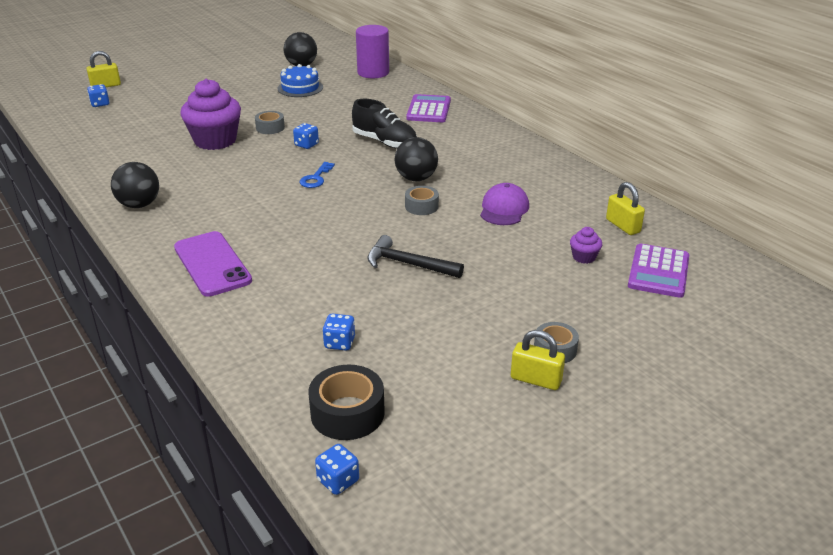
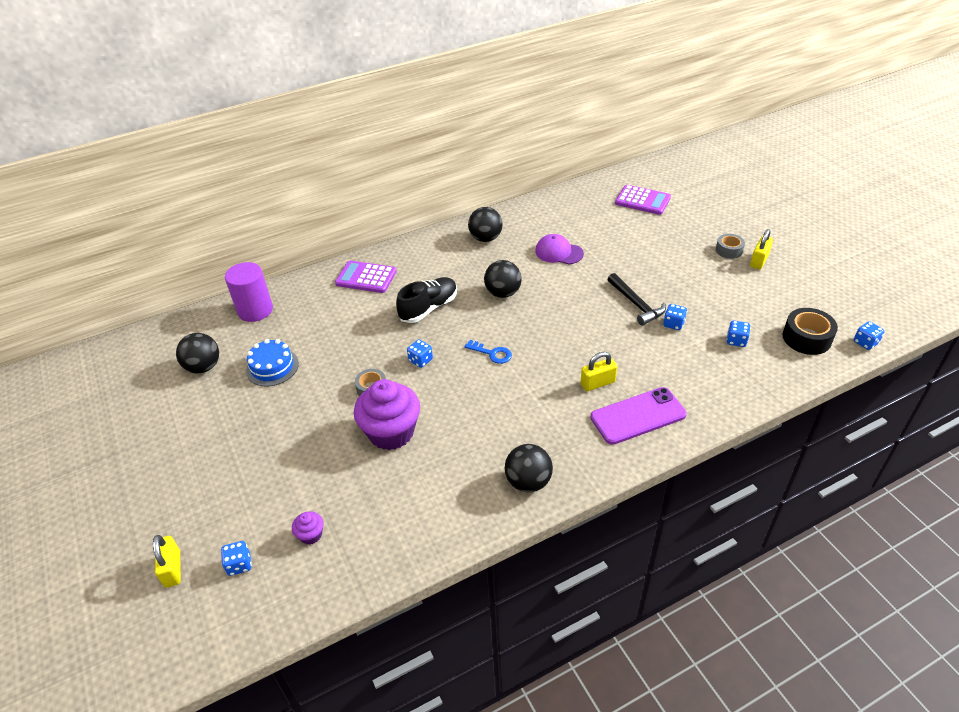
camera: 80 degrees left, 10 degrees up
black hammer [367,235,464,278] -> black hammer turned 60 degrees counterclockwise [608,273,666,326]
grey tape [405,186,439,215] -> none
purple cupcake [570,227,602,264] -> purple cupcake moved to [292,511,324,545]
yellow padlock [606,182,645,235] -> yellow padlock moved to [580,352,617,391]
none -> black ball [468,207,503,242]
none -> blue dice [663,304,687,330]

